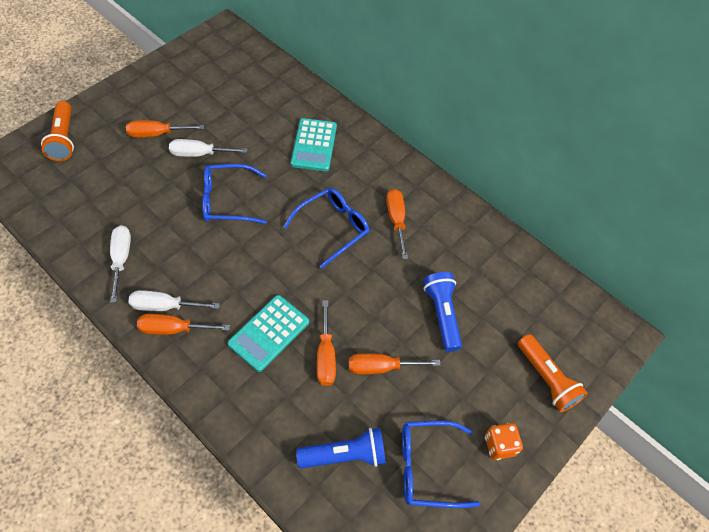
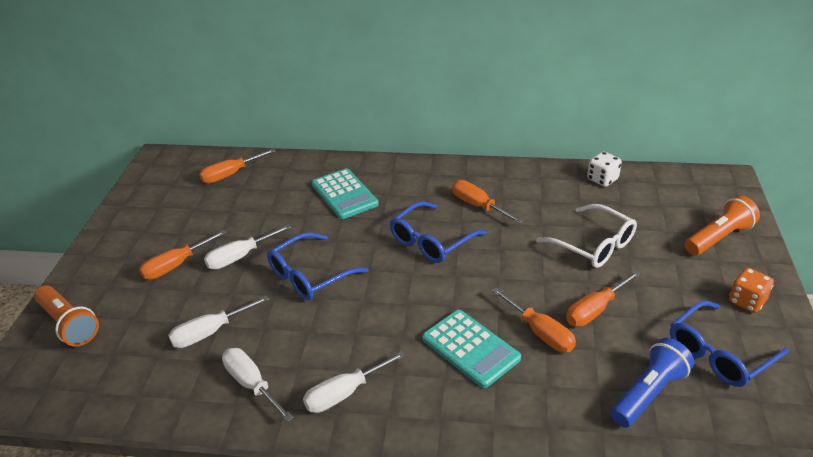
camera: 30 degrees left, 20 degrees down
orange screwdriver [137,314,230,335] -> orange screwdriver moved to [199,148,276,183]
turquoise calculator [228,295,309,372] -> turquoise calculator turned 45 degrees counterclockwise [422,310,521,388]
blue glasses [283,188,369,269] -> blue glasses turned 150 degrees counterclockwise [390,201,487,263]
blue flashlight [423,272,462,352] -> white glasses [536,204,637,268]
orange flashlight [518,334,588,412] -> orange flashlight turned 60 degrees counterclockwise [685,196,760,256]
none -> white screwdriver [168,295,270,348]
none -> white dice [587,152,622,187]

